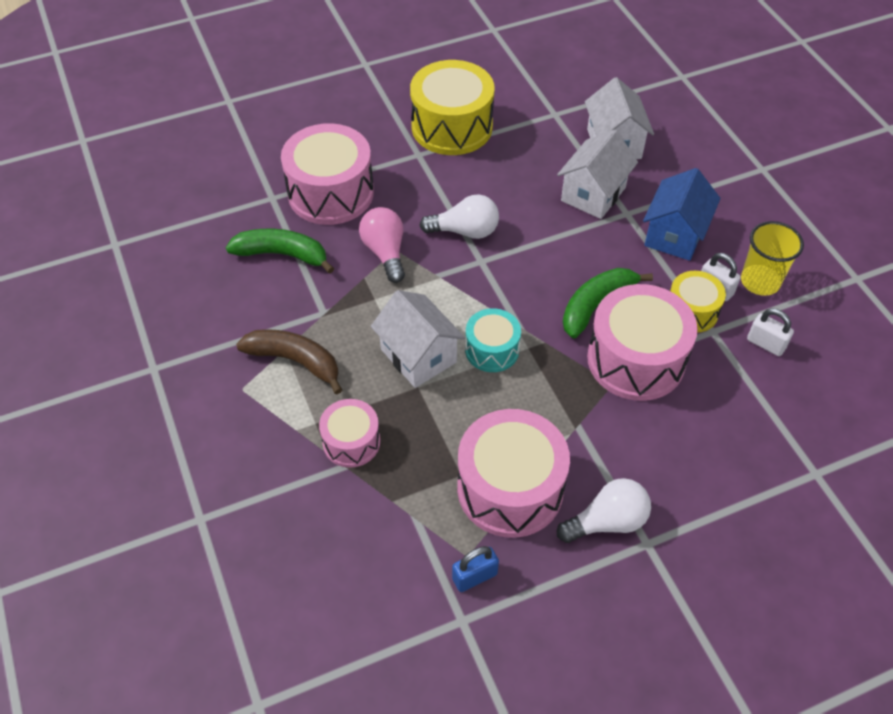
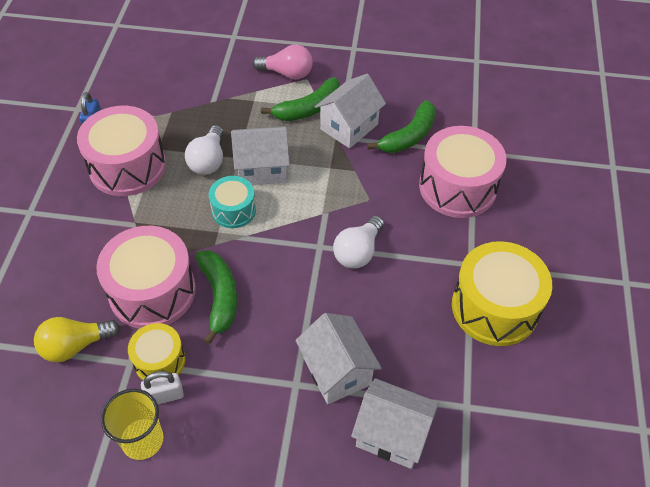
camera: 120 degrees right, 0 degrees up
brown banana [236,329,342,394] -> green banana [261,77,340,121]
pink drum [319,399,380,468] -> none
pink light bulb [359,207,405,283] -> pink light bulb moved to [253,45,313,80]
white light bulb [557,478,651,543] -> white light bulb moved to [185,125,224,175]
blue house [643,168,721,261] -> none
white padlock [747,308,794,356] -> none
none -> yellow light bulb [34,317,120,362]
none -> white house [315,74,386,148]

